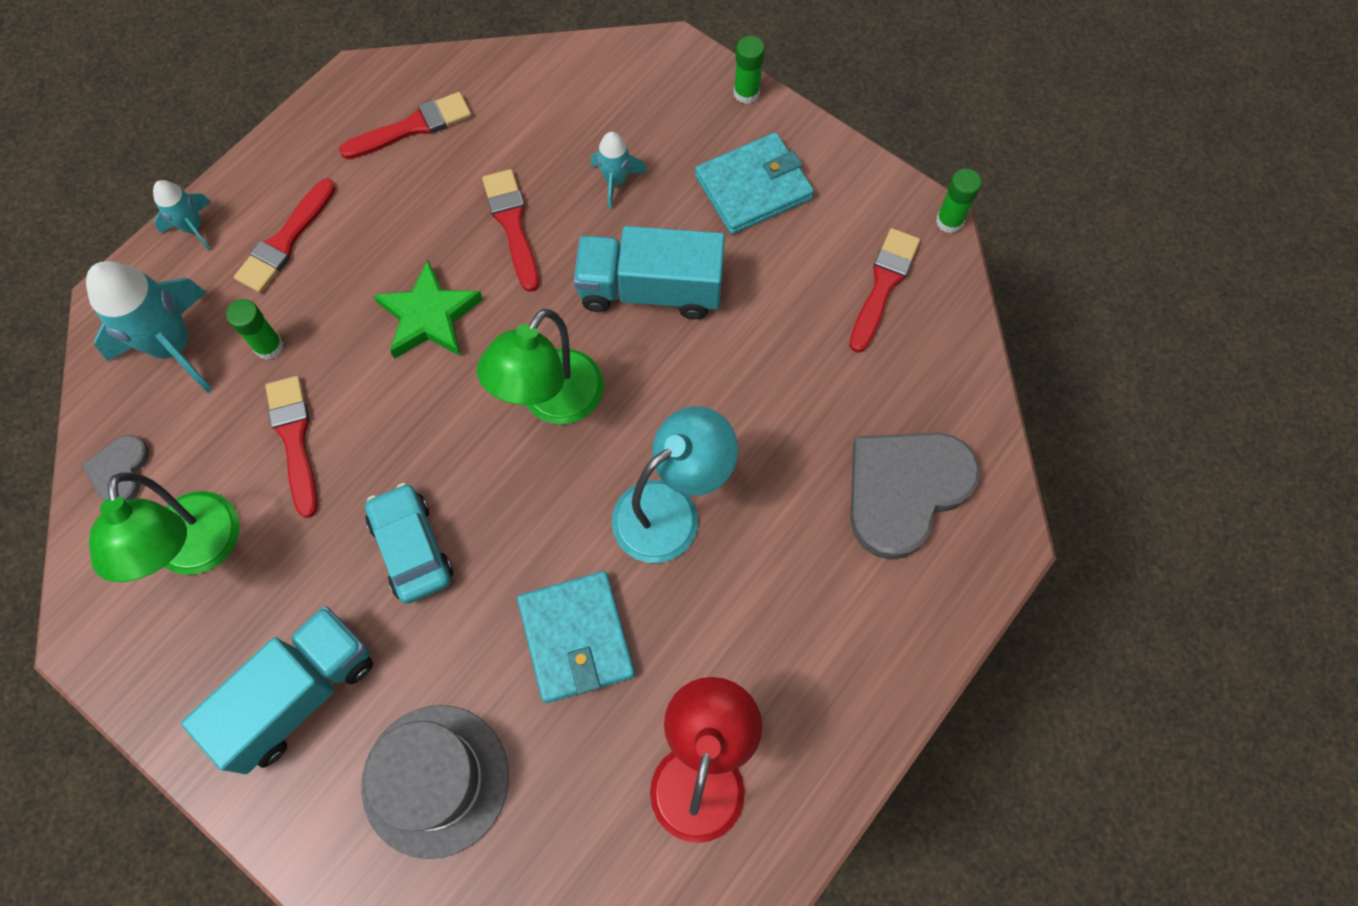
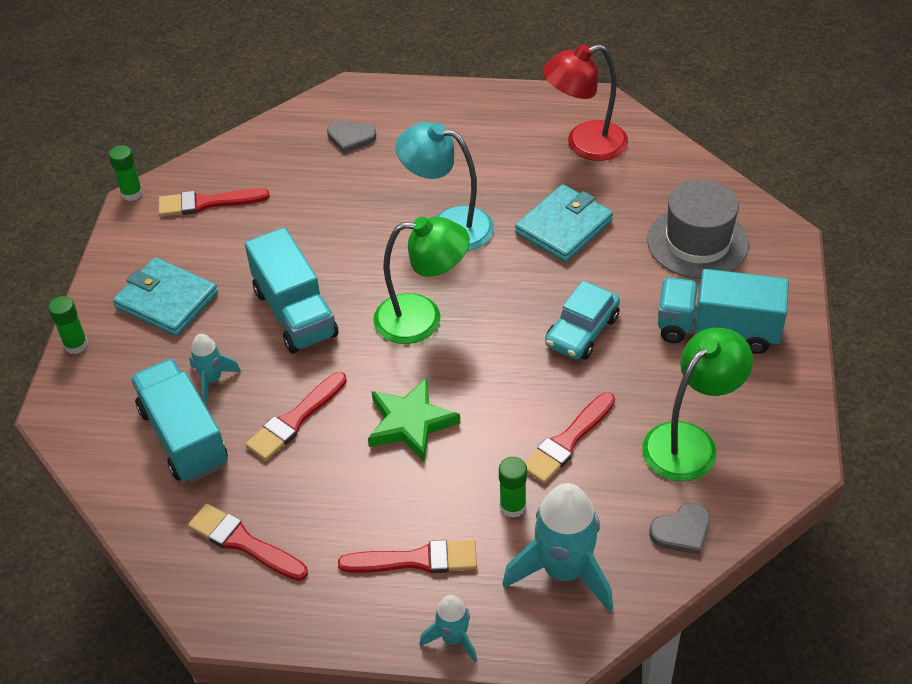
camera: 120 degrees left, 20 degrees down
grey heart [850,432,980,560] -> grey heart [327,120,376,153], size x0.49
none -> turquoise truck [131,359,228,483]

